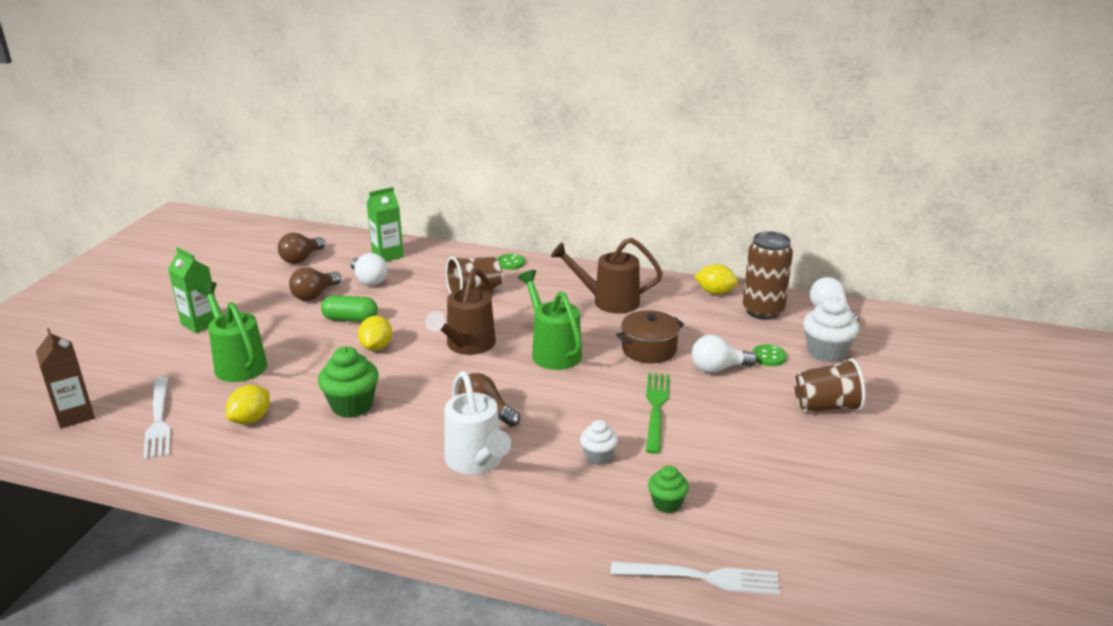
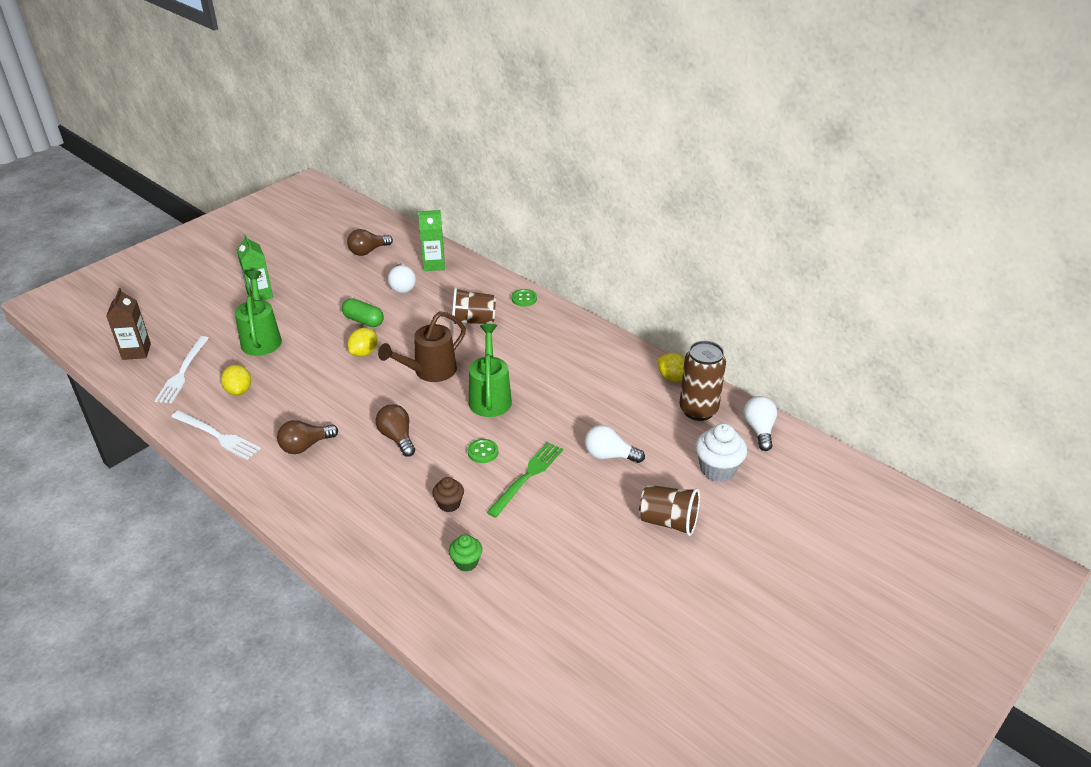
camera: 25 degrees right, 10 degrees up
yellow lemon [226,385,270,424] -> yellow lemon turned 75 degrees counterclockwise [221,365,251,396]
brown light bulb [289,267,341,301] -> brown light bulb moved to [277,420,338,454]
green cupcake [318,346,379,418] -> none
white watering can [445,371,511,474] -> none
brown watering can [551,238,662,314] -> none
white cupcake [580,420,618,465] -> brown cupcake [432,477,464,512]
white fork [611,562,780,595] -> white fork moved to [171,410,261,460]
brown pot [616,311,684,363] -> none
green button [752,344,787,366] -> green button moved to [468,439,498,463]

